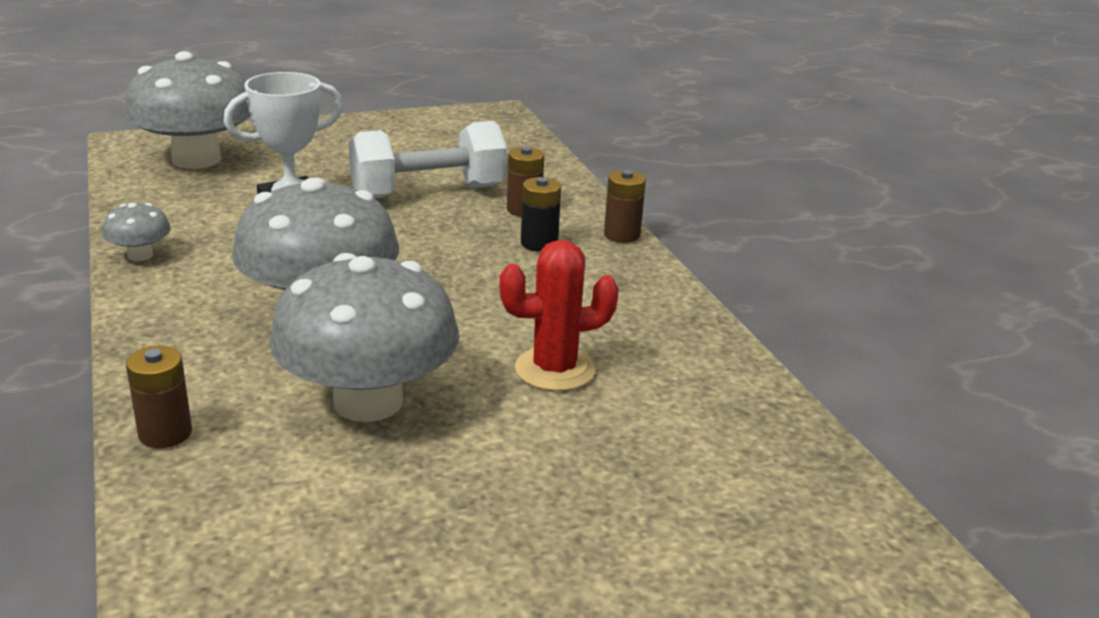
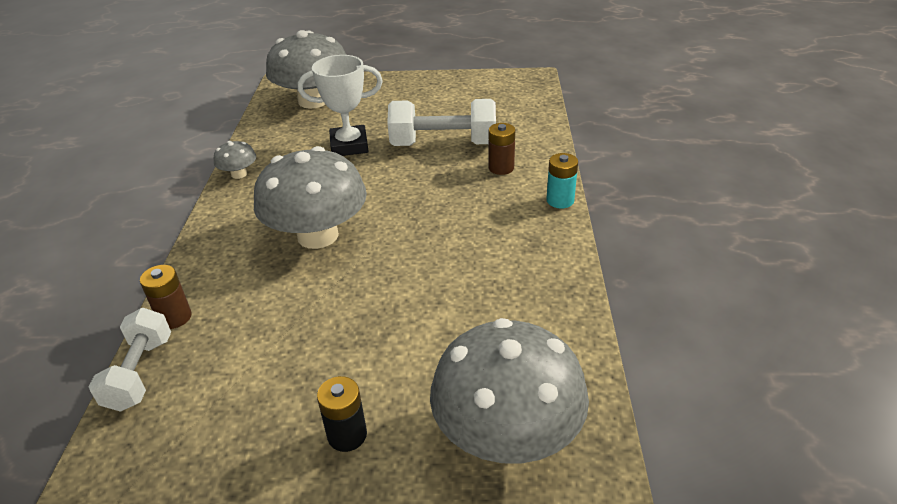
camera: 25 degrees right, 10 degrees up
grey mushroom [269,253,459,422] -> grey mushroom moved to [430,318,589,464]
red cactus [499,240,619,391] -> none
black battery [521,177,561,252] -> black battery moved to [317,376,367,452]
brown battery [604,170,646,243] -> turquoise battery [546,153,578,209]
none -> white dumbbell [89,308,171,412]

